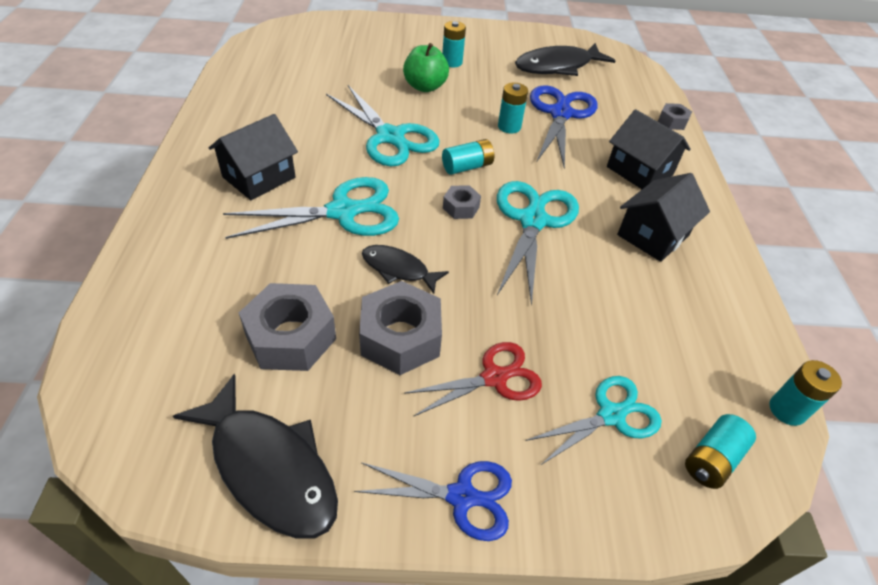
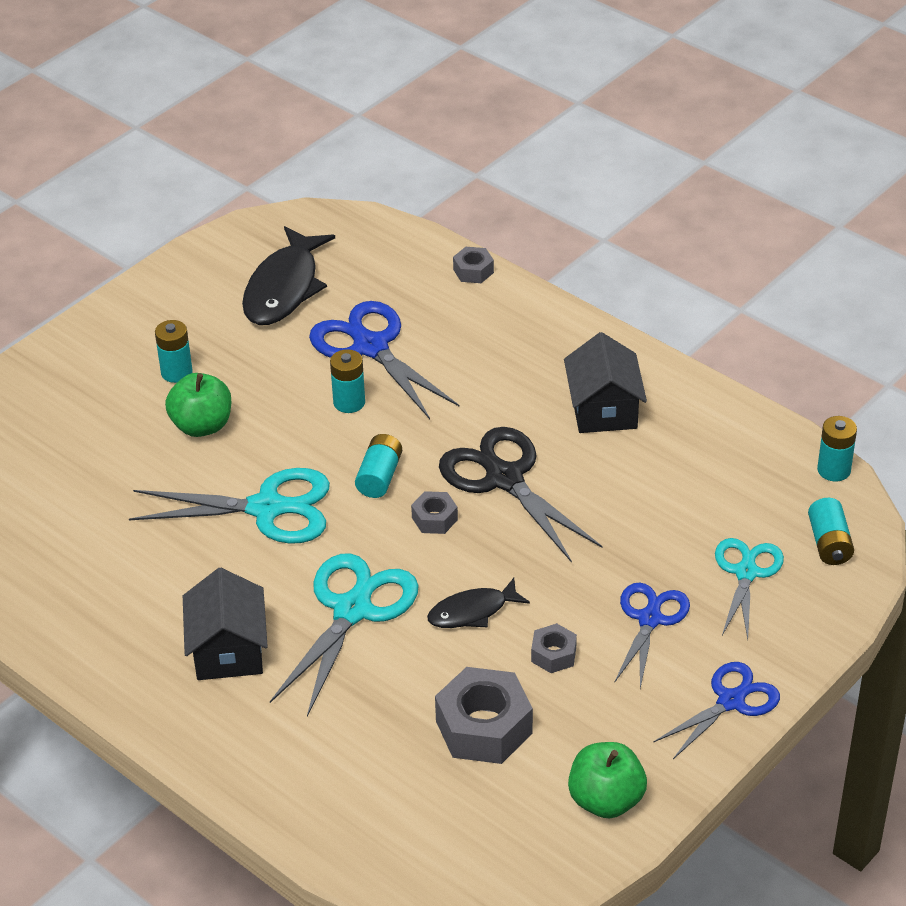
camera: 45 degrees left, 5 degrees down
black fish [173,374,338,539] -> green apple [568,742,647,819]
grey nut [359,281,442,375] -> grey nut [531,623,577,673], size x0.52
red scissors [404,342,542,417] -> blue scissors [614,583,690,688]
turquoise scissors [497,181,579,305] -> black scissors [439,427,603,563]
black house [607,109,691,189] -> none

